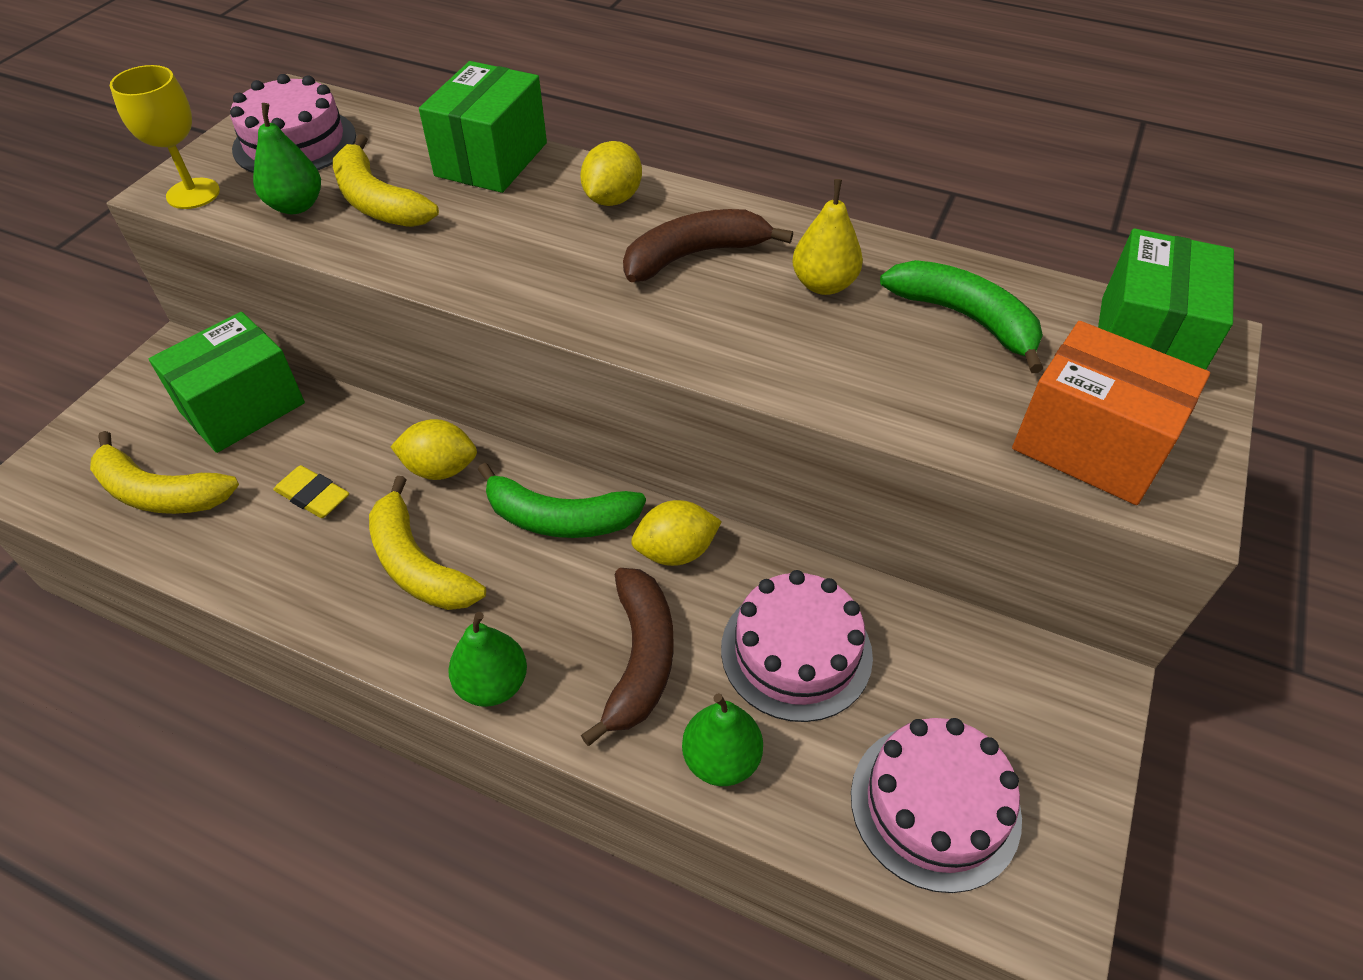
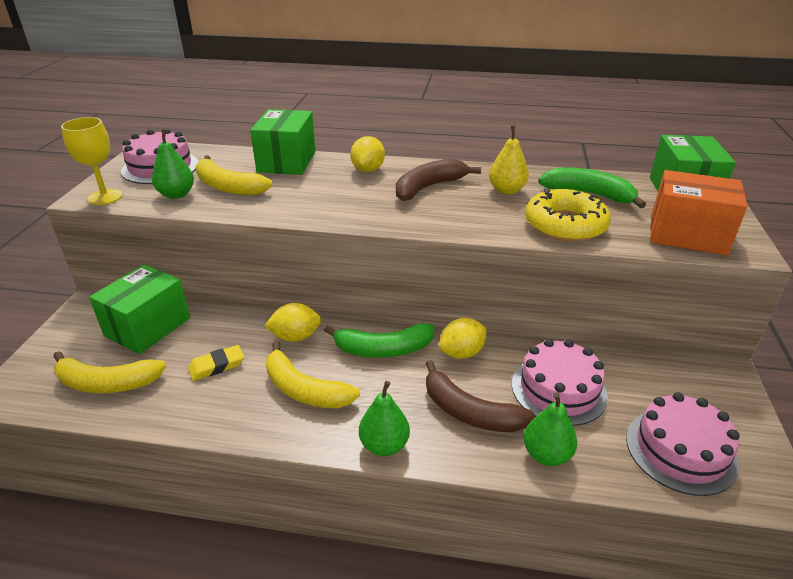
camera: 15 degrees left, 15 degrees down
yellow eraser [273,465,349,518] -> yellow eraser turned 45 degrees counterclockwise [188,345,244,381]
brown banana [581,568,674,746] -> brown banana turned 135 degrees clockwise [426,360,535,432]
none -> yellow donut [525,189,611,242]

